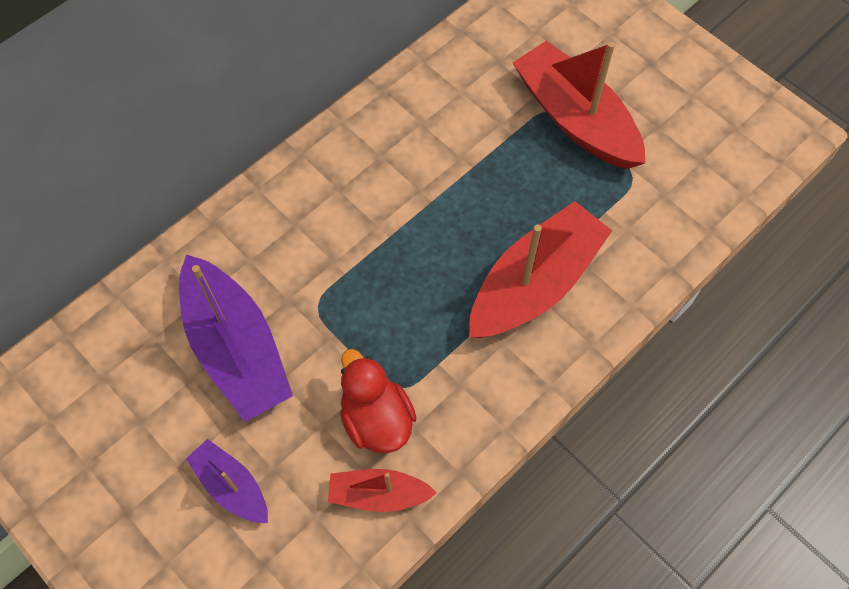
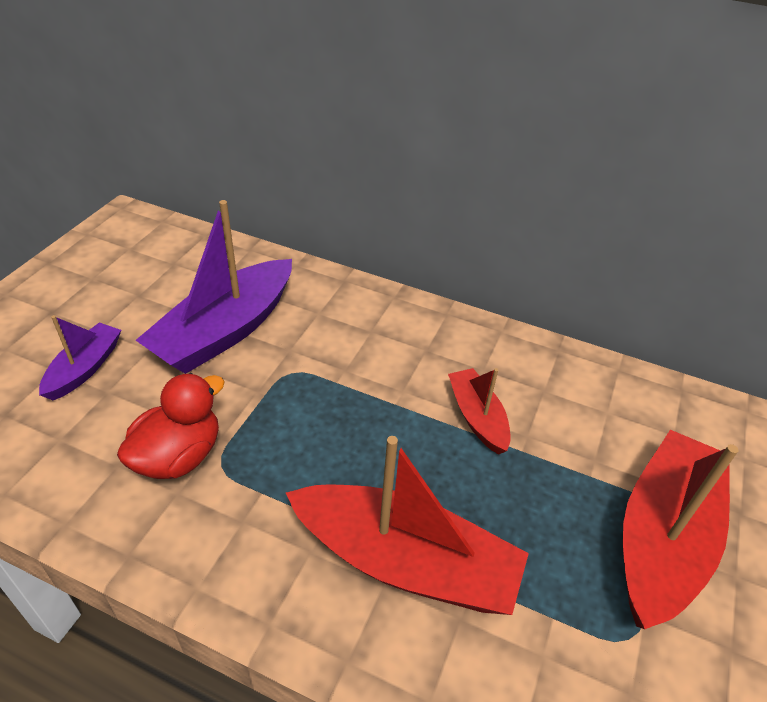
camera: 65 degrees right, 20 degrees down
red boat [328,469,437,512] -> red boat moved to [448,368,511,455]

